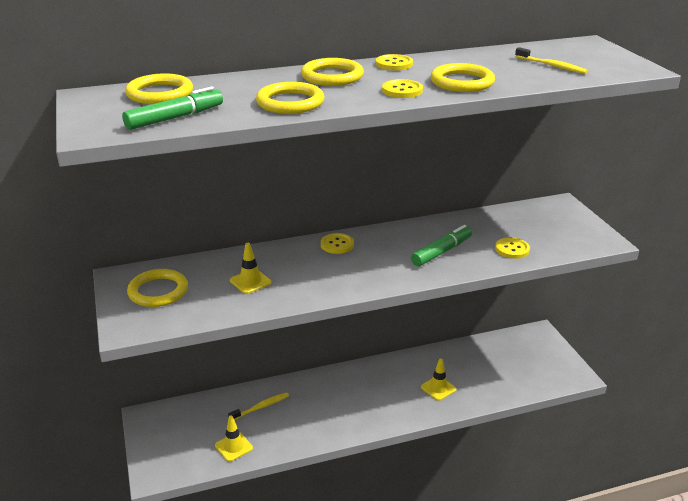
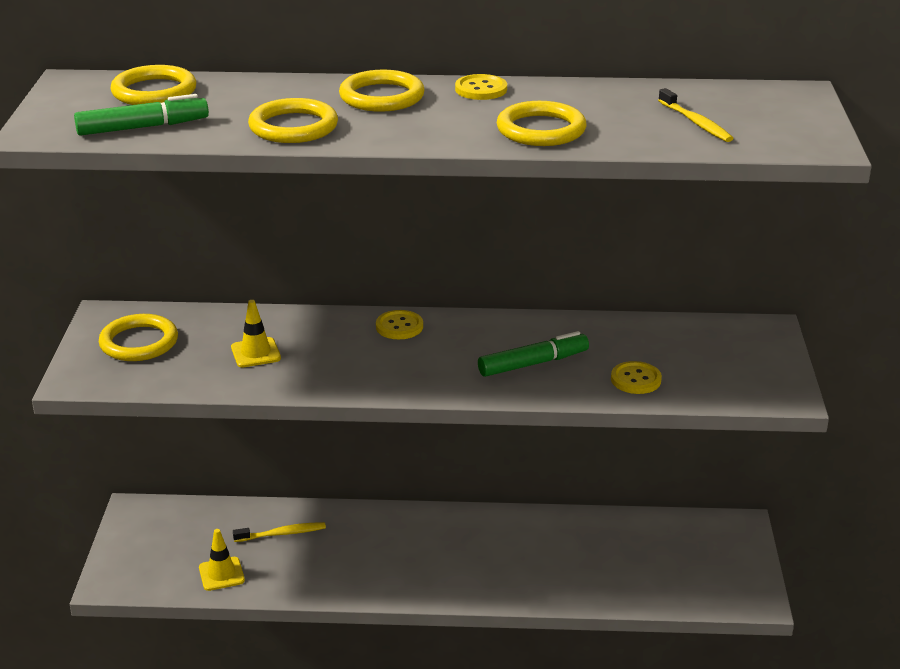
camera: 20 degrees right, 0 degrees up
yellow button [382,79,423,98] -> none
yellow traffic cone [421,358,456,401] -> none

